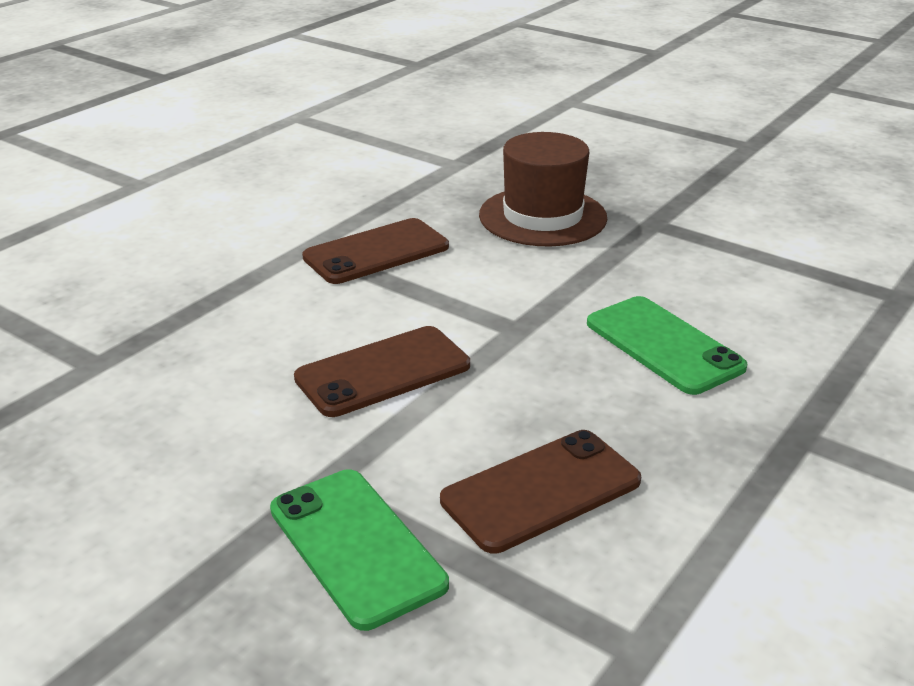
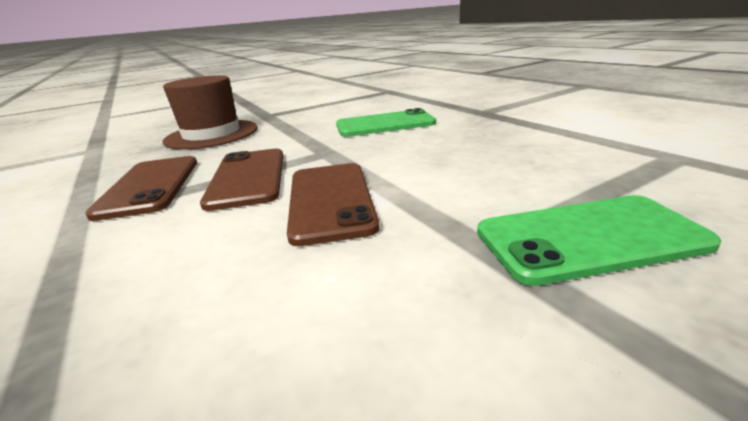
camera: 65 degrees left, 5 degrees down
brown phone [440,430,641,554] -> brown phone moved to [200,149,283,211]

